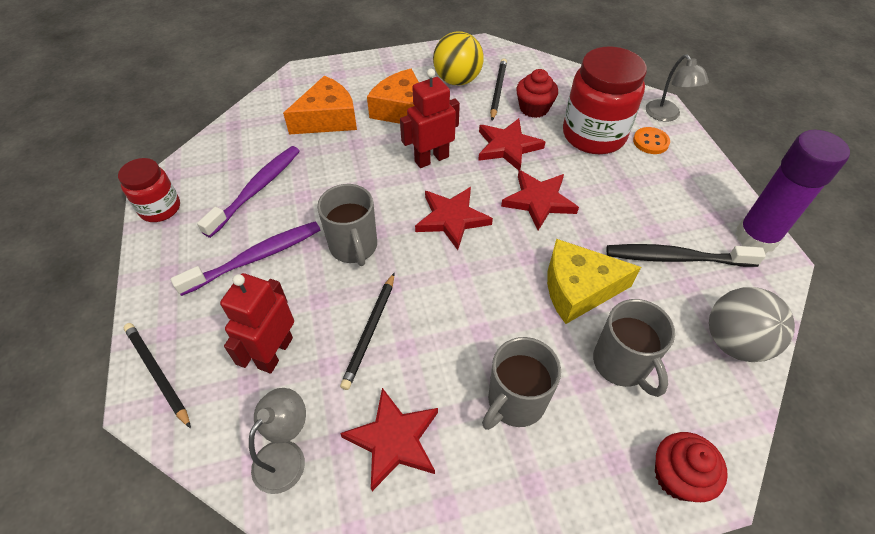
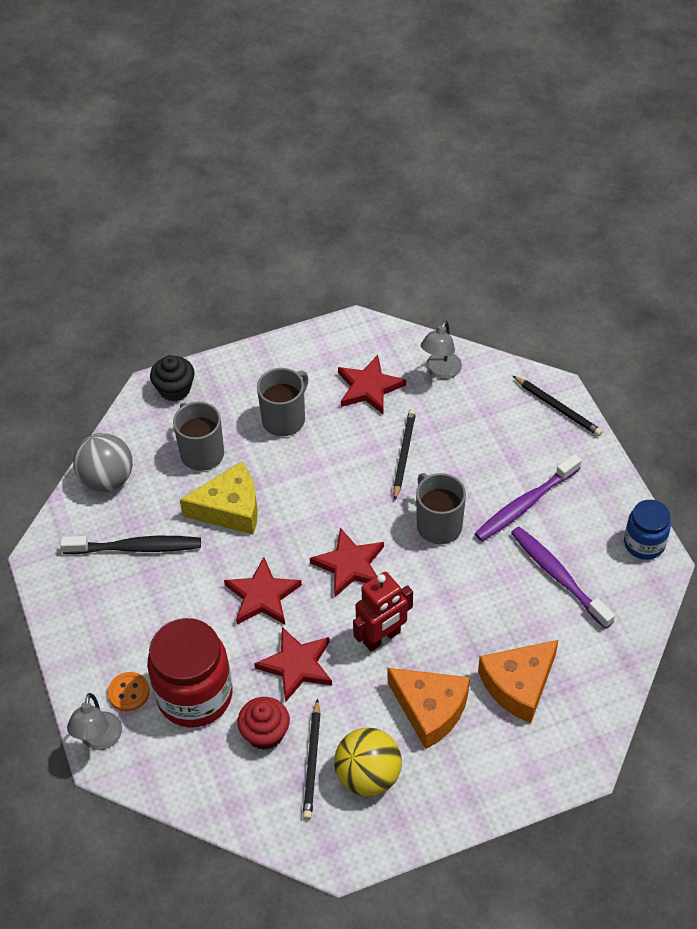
camera: 175 degrees right, 0 degrees up
red jar [118,158,180,222] -> blue jar [624,500,671,560]
purple toothbrush [197,146,300,238] -> purple toothbrush turned 120 degrees clockwise [511,527,615,629]
red robot [220,273,294,374] -> none
grey lamp [646,54,709,122] -> grey lamp turned 150 degrees counterclockwise [67,693,122,750]
red cupcake [655,432,728,502] -> black cupcake [150,355,194,401]
purple glue stick [735,130,850,254] -> none

